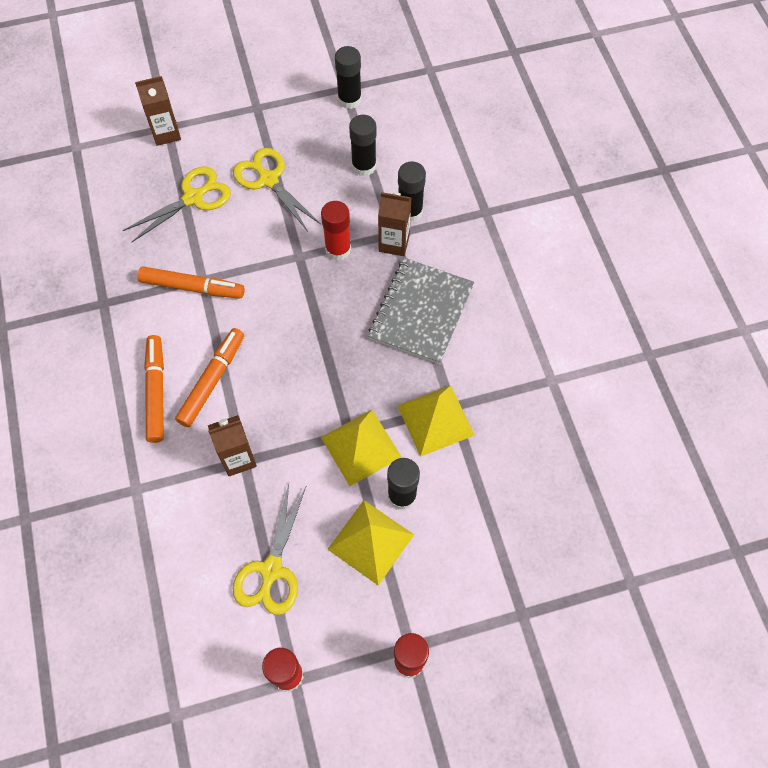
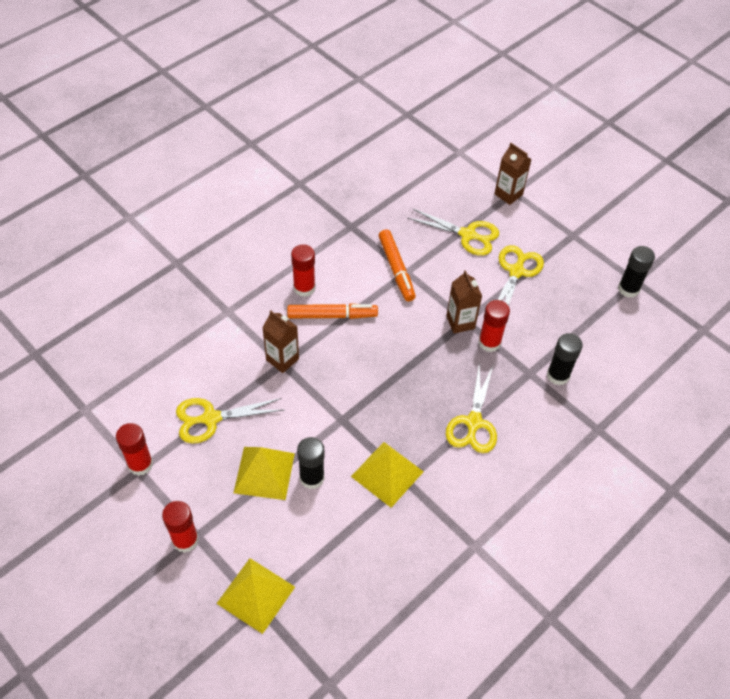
camera: 60 degrees right, 10 degrees down
orange marker [144,335,164,443] -> red glue stick [291,244,316,297]
yellow pyramid [321,410,402,486] -> yellow pyramid moved to [216,558,295,634]
black glue stick [349,115,377,176] -> none
grey notebook [368,258,474,364] -> yellow scissors [446,364,497,453]
brown carton [378,192,411,256] -> brown carton moved to [446,270,482,333]

